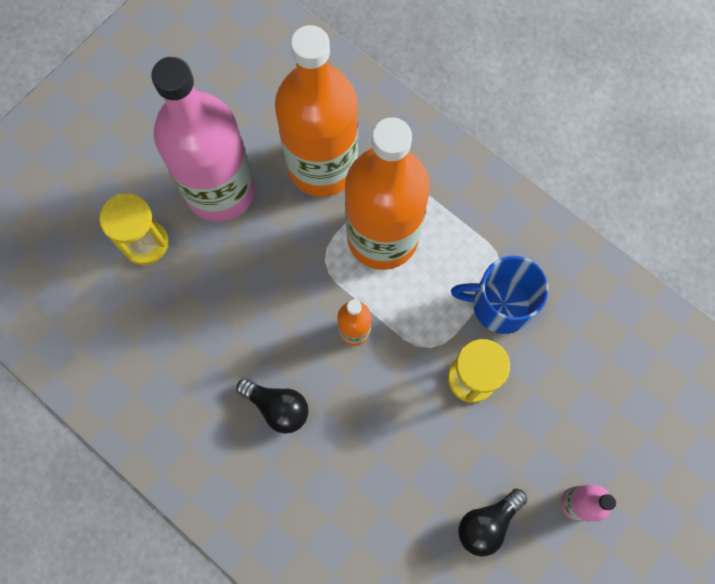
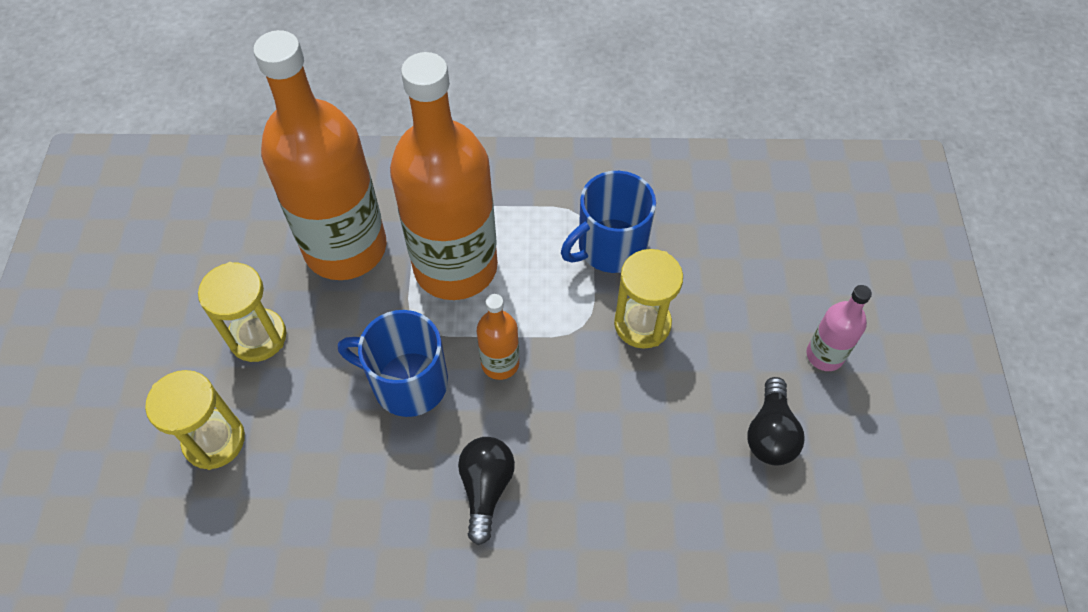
camera: 40 degrees left, 15 degrees down
pink bottle [151,57,255,222] -> yellow hourglass [198,262,287,362]
black light bulb [236,378,309,434] -> black light bulb turned 75 degrees counterclockwise [458,437,515,545]
none -> blue mug [338,310,448,417]

